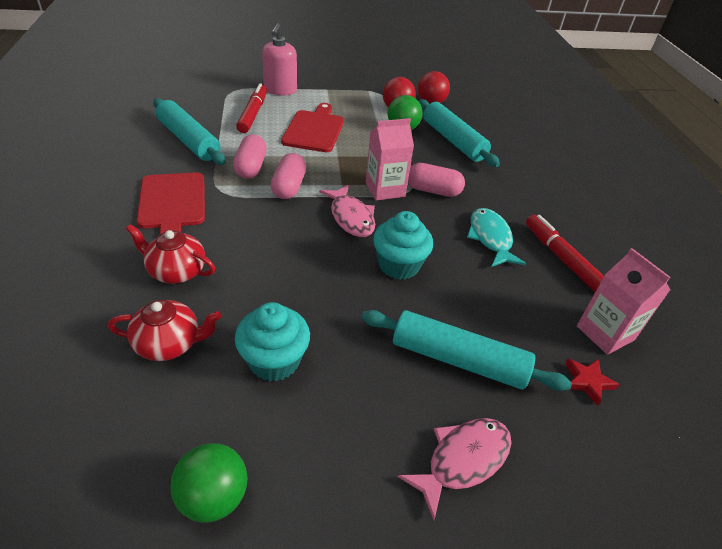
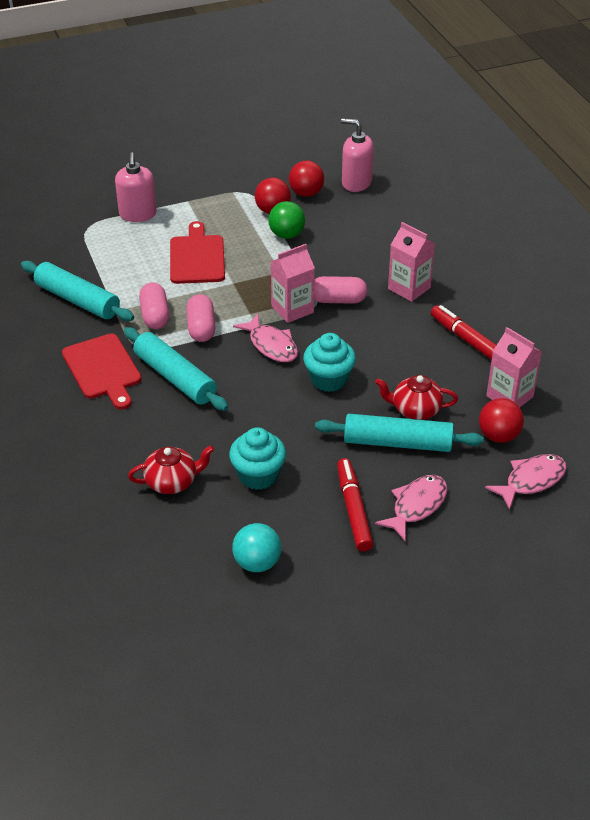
camera: 10 degrees left, 0 degrees up
red teapot [126,224,215,284] -> red teapot moved to [375,375,458,420]
green ball [170,443,248,523] -> turquoise ball [232,523,281,572]
red marker [236,83,267,133] -> red marker moved to [337,458,373,551]
turquoise rolling pin [418,99,500,167] -> turquoise rolling pin moved to [124,327,228,411]
turquoise fish [467,208,526,267] -> none
red star [565,358,620,406] -> red ball [479,398,524,443]
none -> pink soap dispenser [341,118,374,192]
none -> pink carton [388,222,435,302]
none -> pink fish [485,454,566,510]

